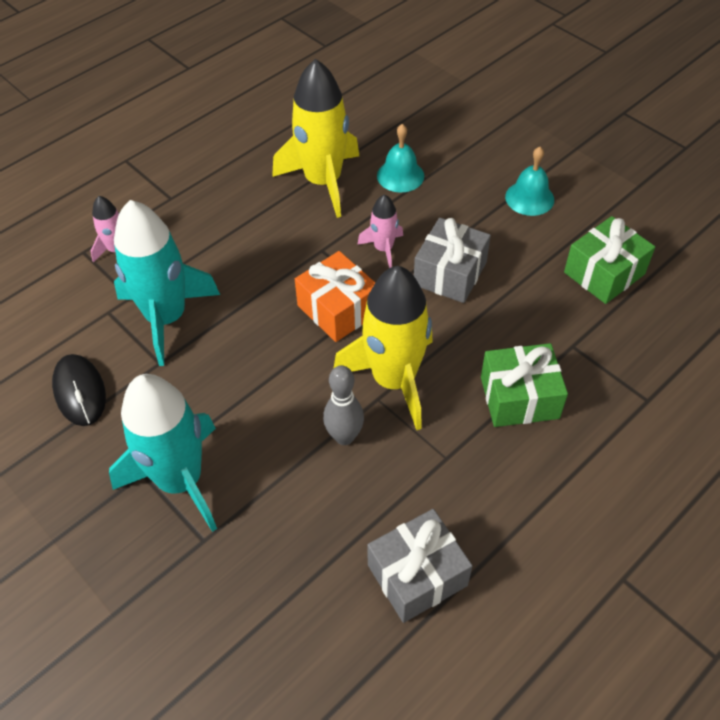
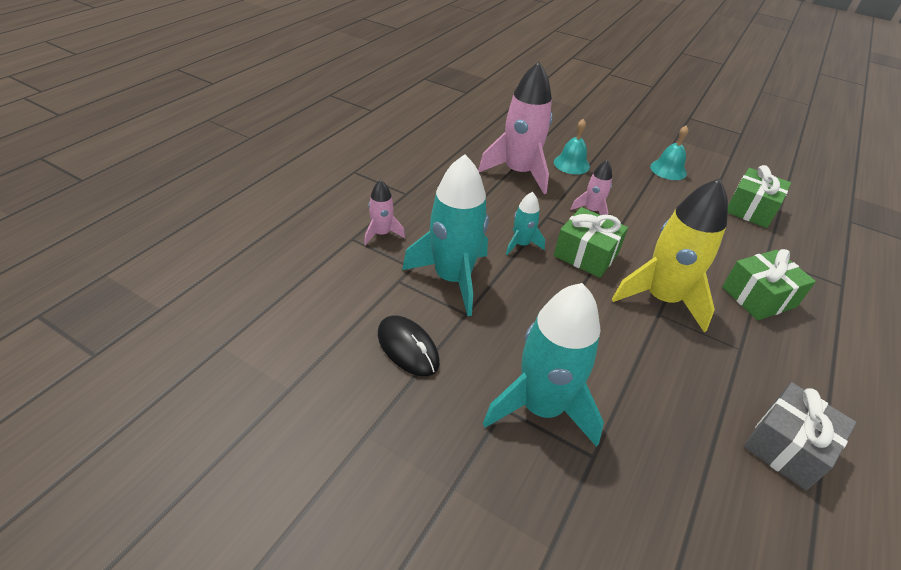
camera: 20 degrees left, 10 degrees down
yellow rocket [272,59,359,218] -> pink rocket [478,62,552,194]
orange gift [295,251,375,342] -> green gift [554,207,628,278]
grey bowling pin [323,365,364,445] -> none
grey gift [414,218,491,303] -> none
none -> turquoise rocket [506,192,545,255]

